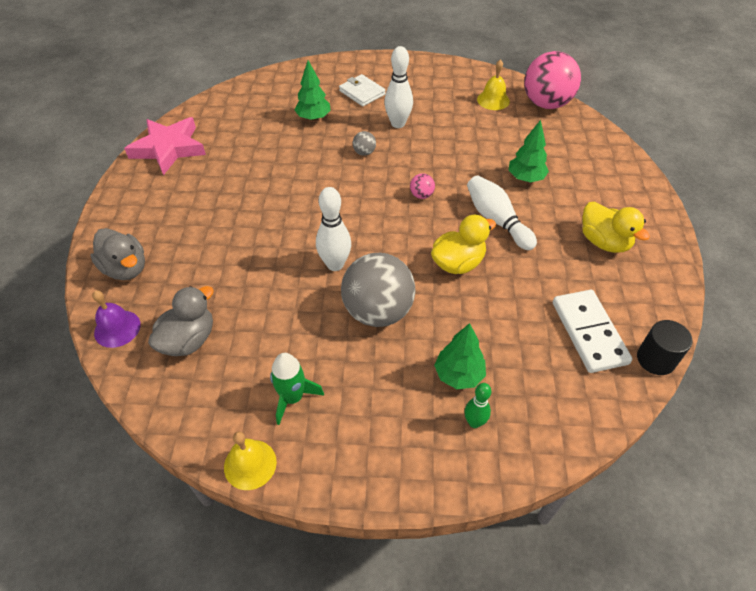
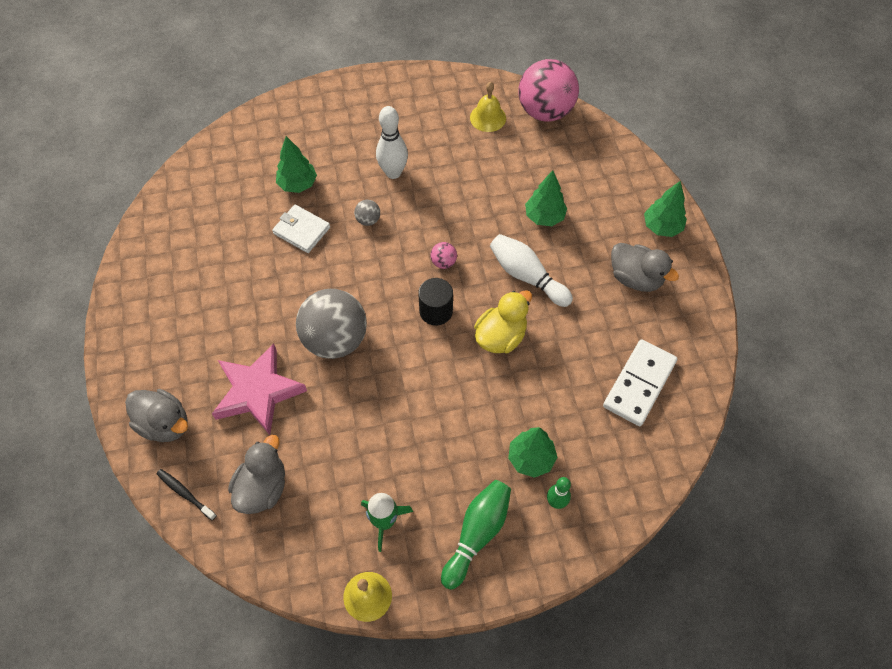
camera: 15 degrees left, 10 degrees up
purple bell [92,290,141,348] -> black toothbrush [156,469,217,520]
pink star [124,117,206,175] -> pink star moved to [212,344,307,435]
white bowling pin [316,187,351,271] -> none
white wallet [339,74,386,106] -> white wallet moved to [272,205,330,253]
grey ball [341,253,415,327] -> grey ball moved to [296,289,367,359]
white domino [553,290,632,373] -> white domino turned 60 degrees clockwise [603,339,677,426]
yellow duck [582,202,650,253] -> grey duck [611,243,679,292]
black cylinder [637,320,693,375] -> black cylinder moved to [418,278,453,326]
none -> green bowling pin [441,480,511,589]
none -> green tree [644,181,687,237]

